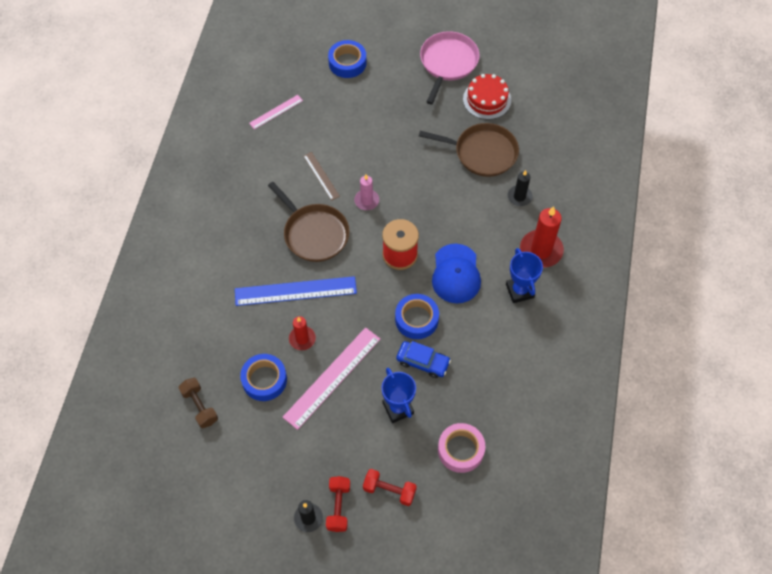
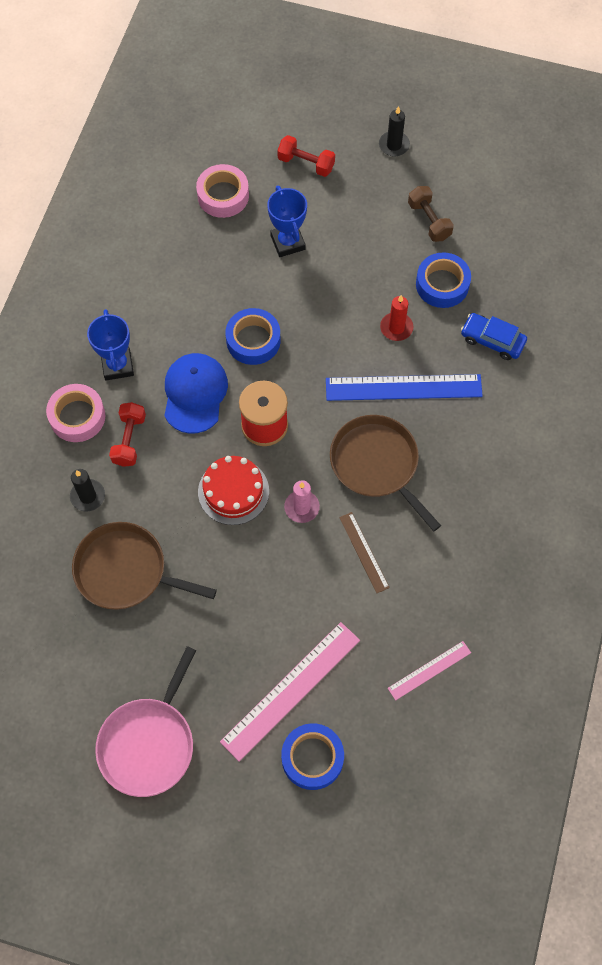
camera: 175 degrees left, 5 degrees up
brown dumbbell [178,378,218,428] -> brown dumbbell moved to [408,186,454,242]
pink ruler [282,327,380,430] -> pink ruler moved to [220,622,360,762]
red dumbbell [326,476,350,532] -> red dumbbell moved to [109,402,146,467]
blue car [396,341,451,378] -> blue car moved to [461,313,527,360]
red cake [463,74,511,120] -> red cake moved to [198,456,269,525]
red candle [520,206,564,267] -> pink tape [46,384,105,442]

